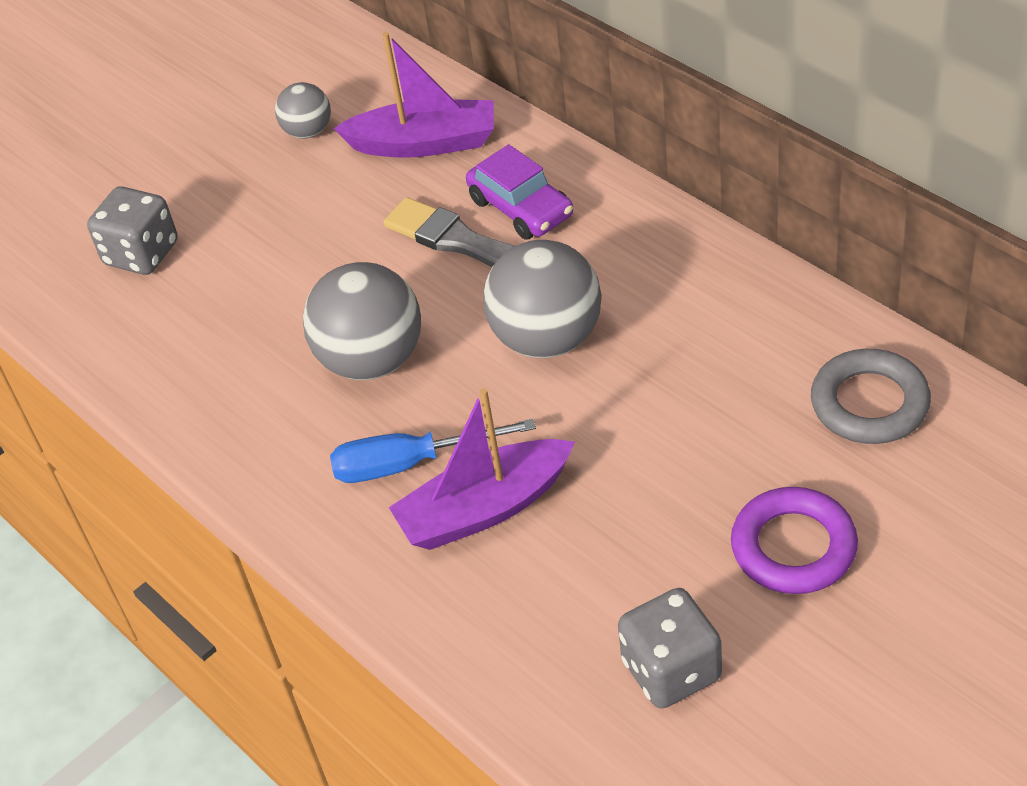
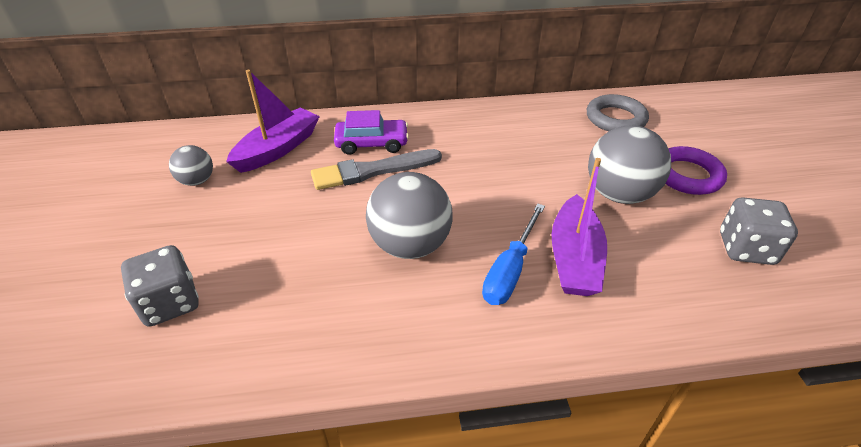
camera: 60 degrees left, 5 degrees down
grey ball [483,240,602,358] -> grey ball moved to [588,125,671,204]

